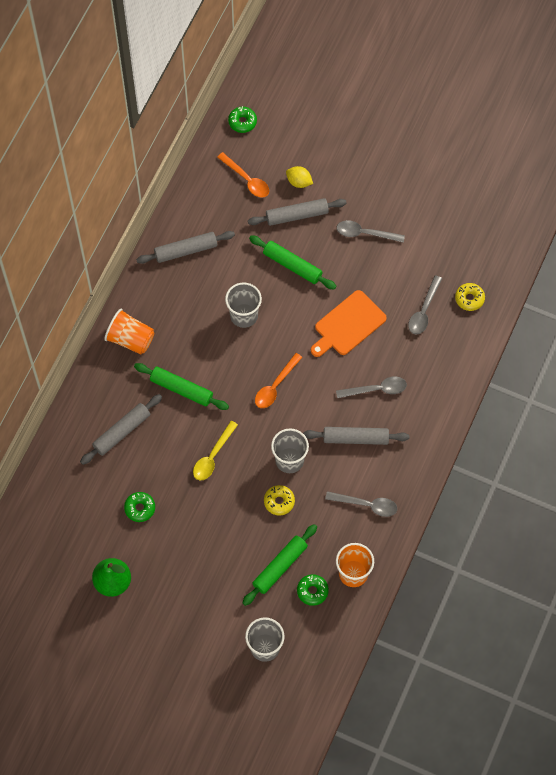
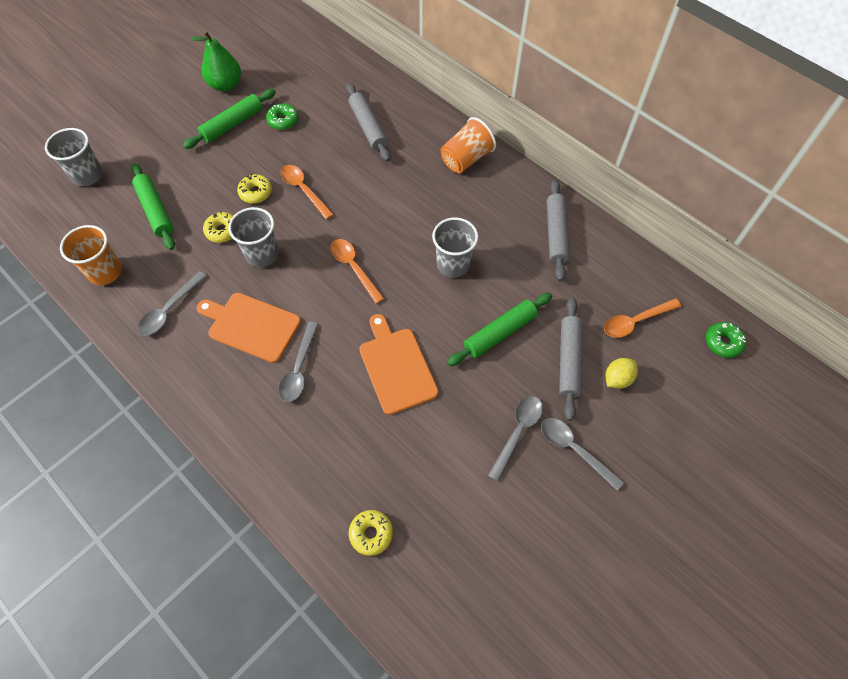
camera: 110 degrees right, 5 degrees down
green rolling pin [134,363,229,410] -> green rolling pin moved to [183,89,276,149]
yellow spoon [193,421,238,480] -> orange spoon [280,165,334,220]
green donut [297,574,329,606] -> none
grey rolling pin [303,427,409,445] -> orange cutting board [197,293,301,363]
grey spoon [408,275,442,335] -> grey spoon moved to [541,418,624,491]
none -> yellow donut [237,174,272,204]

